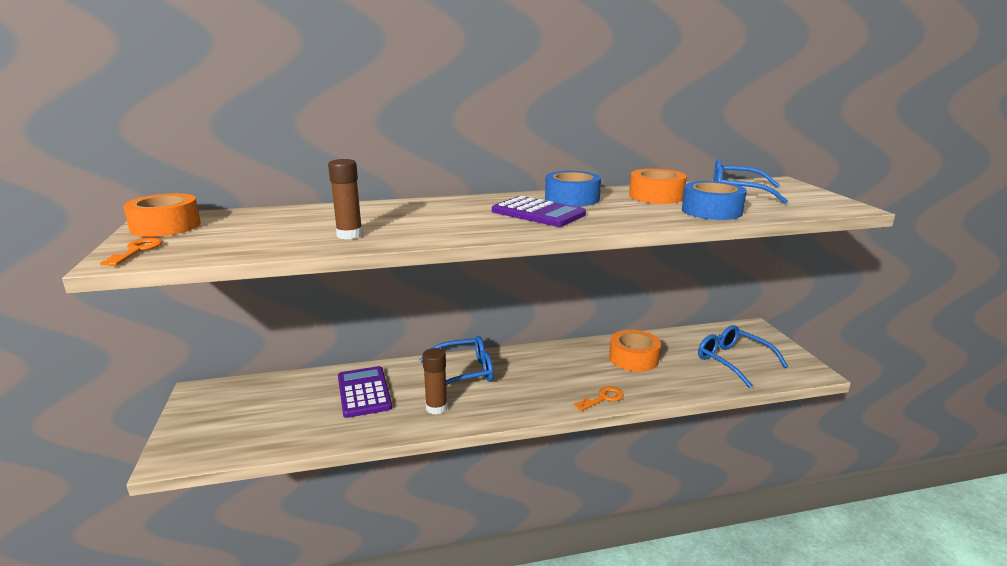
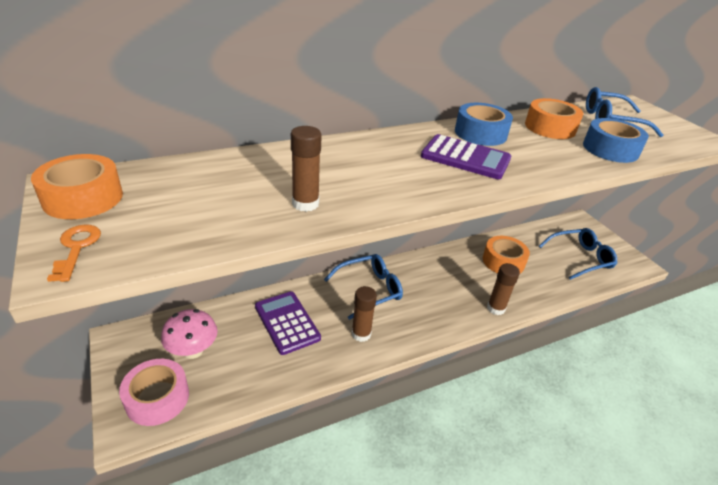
camera: 15 degrees left, 15 degrees up
orange key [574,386,624,411] -> brown glue stick [487,263,520,315]
blue glasses [698,325,788,388] -> blue glasses turned 120 degrees clockwise [539,228,617,280]
none -> pink tape [119,359,189,426]
none -> pink mushroom [161,309,218,359]

